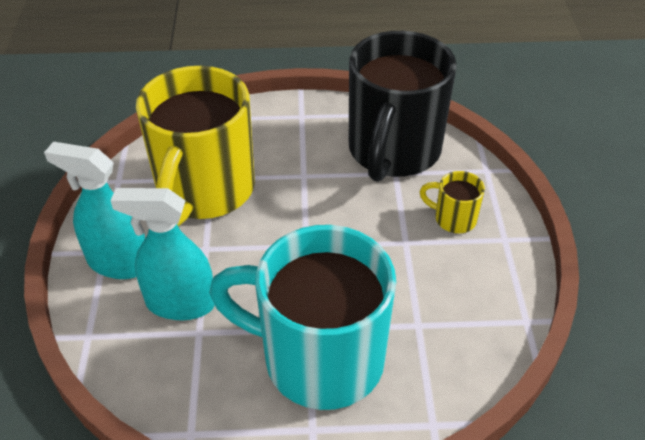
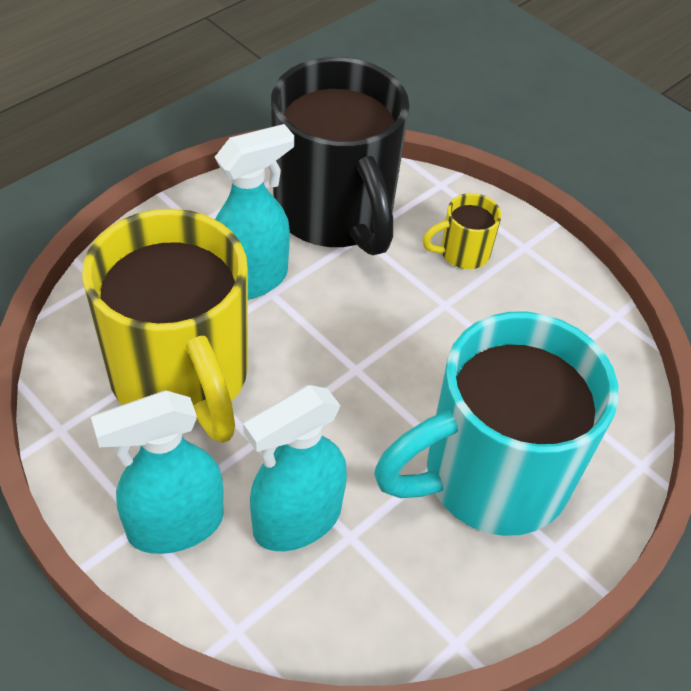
camera: 45 degrees left, 5 degrees up
none -> turquoise spray bottle [215,124,294,300]

